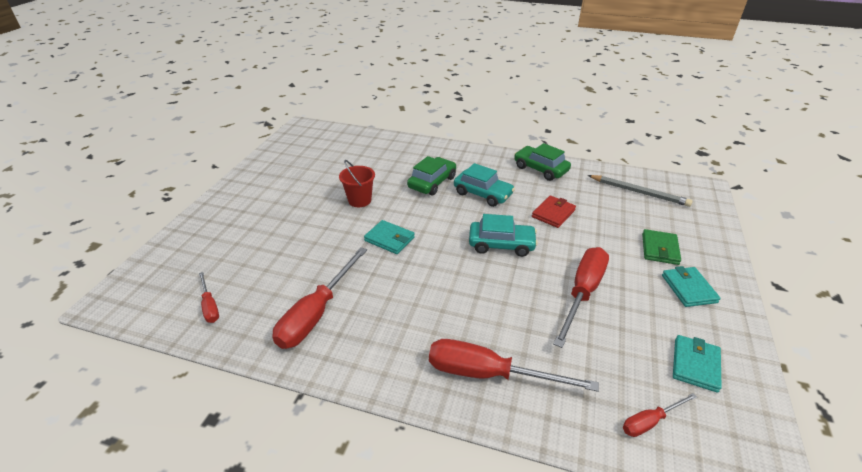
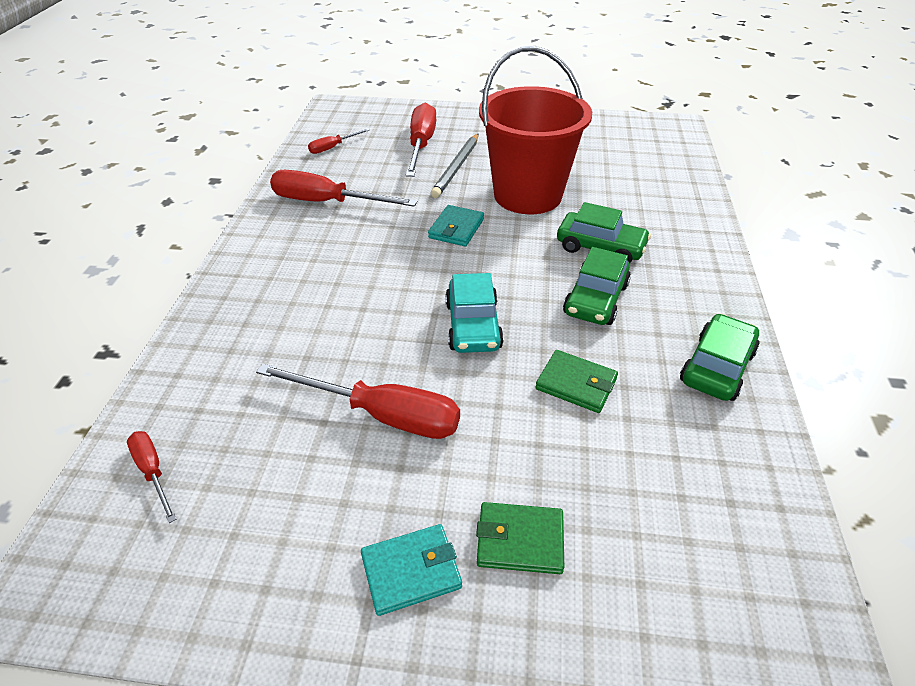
camera: 80 degrees right, 5 degrees up
red bucket [339,160,375,207] -> red bucket [479,46,592,214], size x2.22
red screwdriver [429,339,599,392] -> red screwdriver moved to [406,103,436,177]
turquoise car [454,163,515,207] -> green car [563,247,631,325]
red wallet [532,196,576,228] -> green wallet [535,350,618,413]
grey pencil [587,175,693,207] -> grey pencil moved to [431,134,478,198]
turquoise wallet [673,335,722,393] -> none

